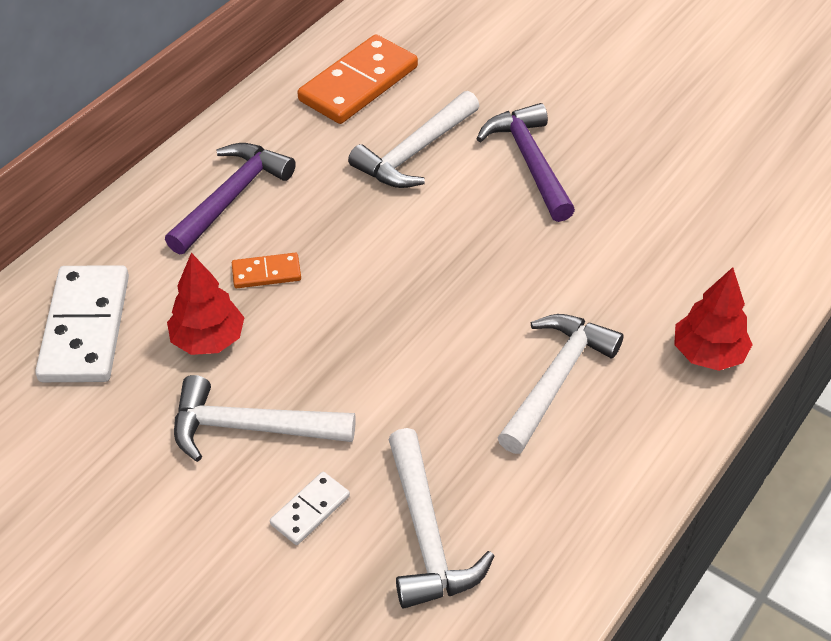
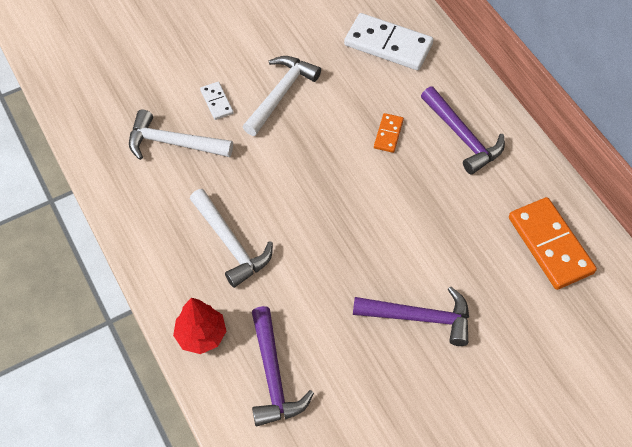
camera: 115 degrees right, 10 degrees up
red tree [167,253,244,355] -> none
white hammer [348,91,479,188] -> none
none -> purple hammer [252,306,314,426]

